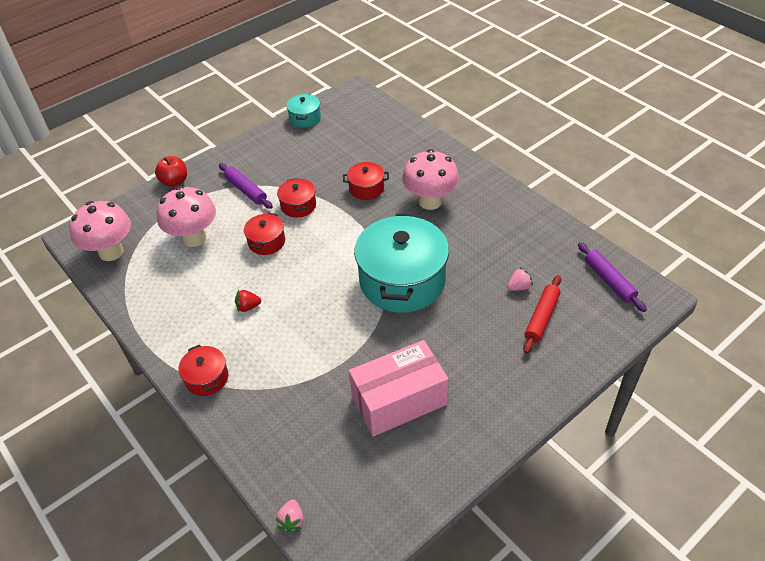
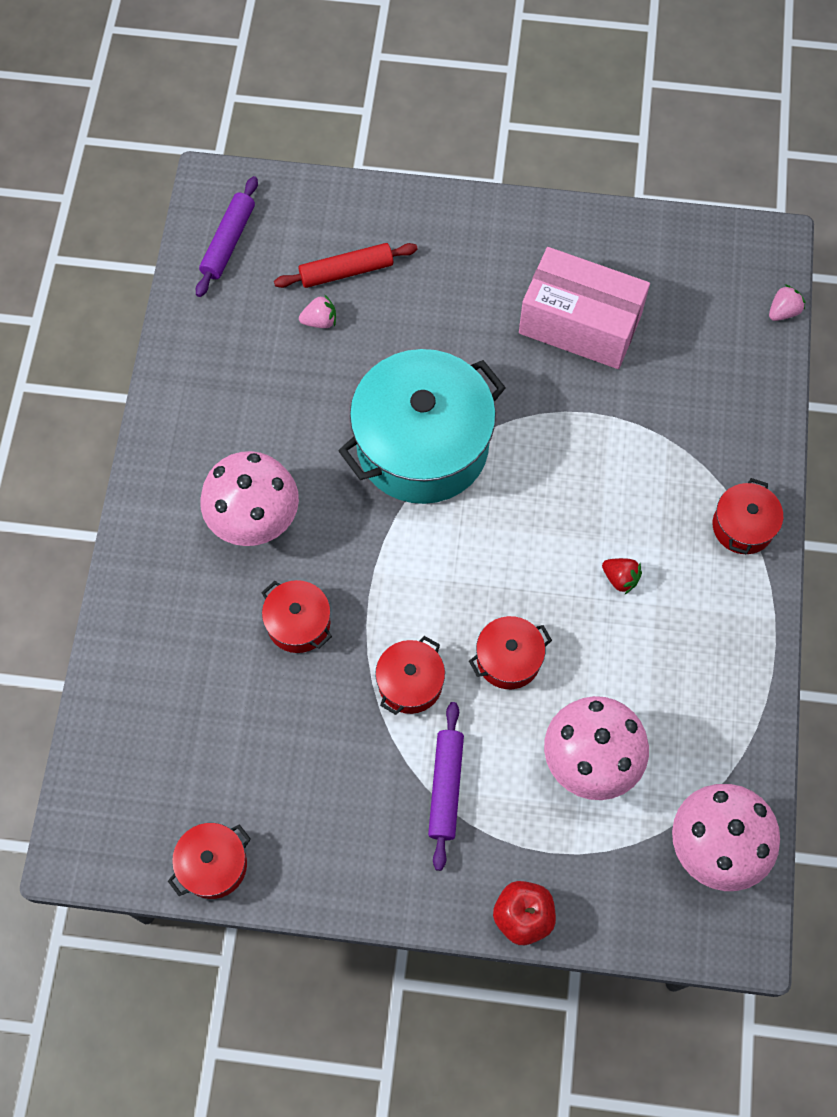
camera: 135 degrees left, 20 degrees up
turquoise pot [286,94,321,128] -> red pot [168,823,251,899]
pink strawberry [507,268,533,291] -> pink strawberry turned 150 degrees clockwise [299,294,336,328]

